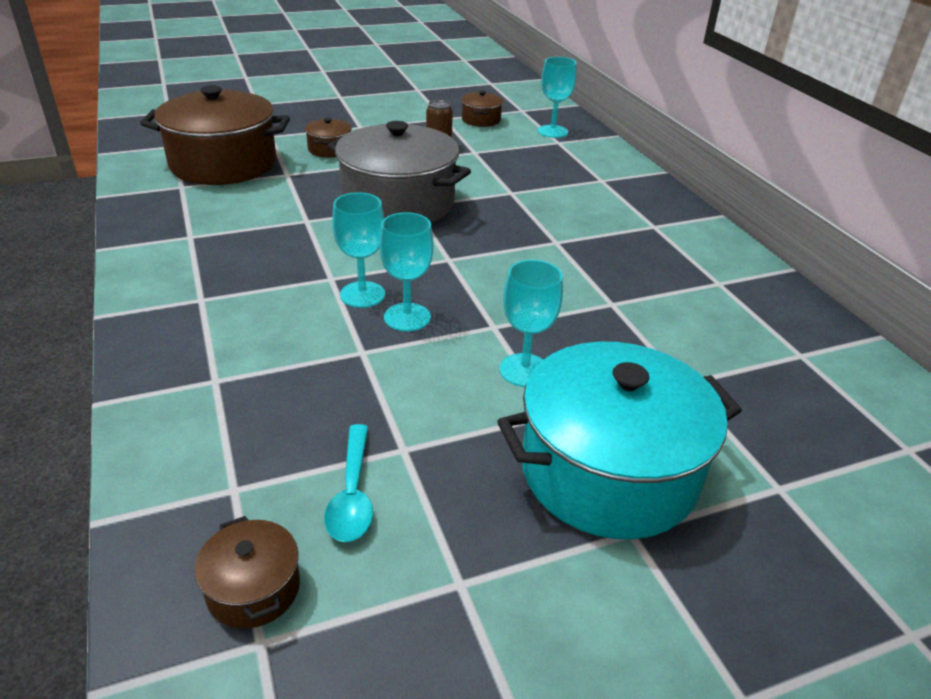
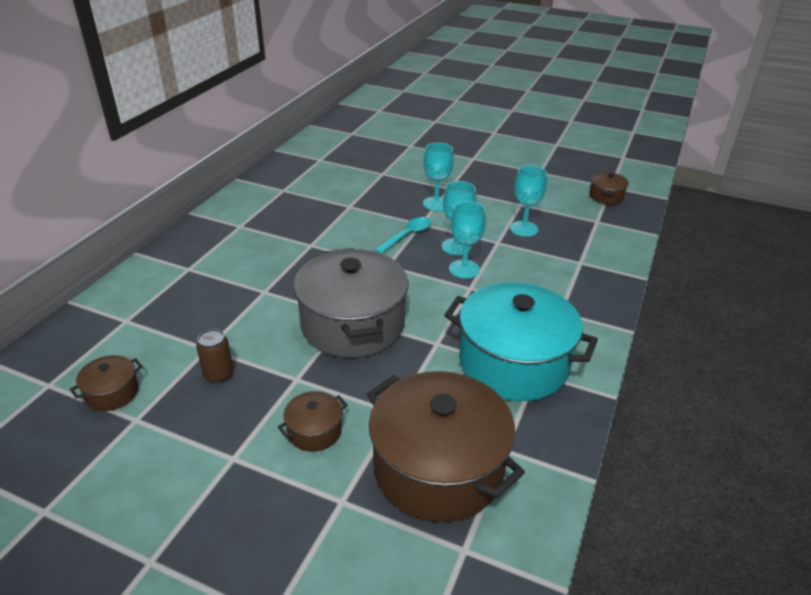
camera: 135 degrees left, 0 degrees up
turquoise spoon [324,424,373,542] -> turquoise spoon moved to [375,217,431,254]
turquoise pot [497,342,742,539] -> turquoise pot moved to [444,282,598,401]
turquoise goblet [538,57,577,138] -> turquoise goblet moved to [510,165,547,237]

